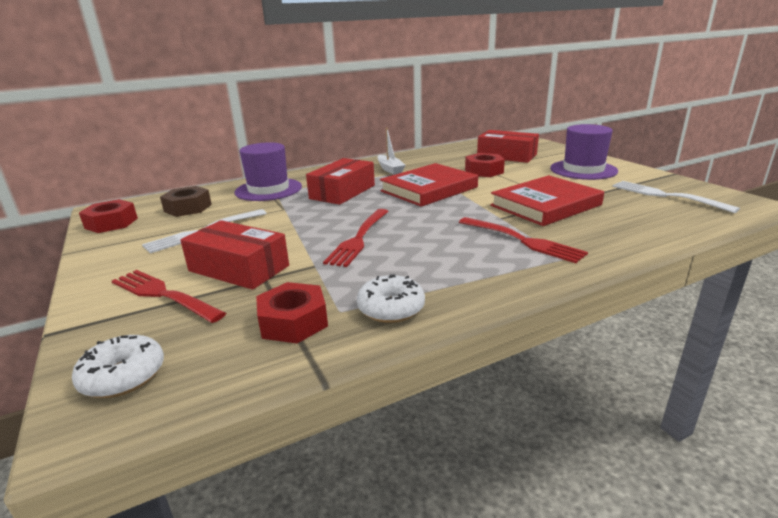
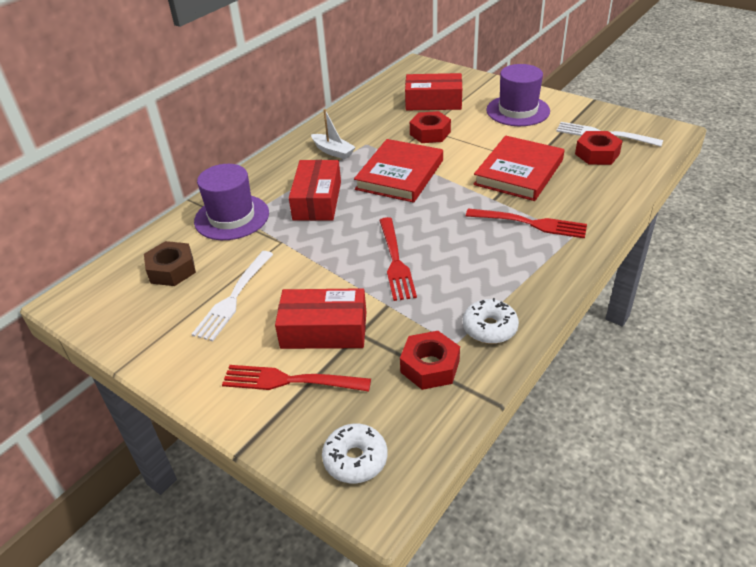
camera: 25 degrees left, 15 degrees up
red nut [79,199,138,233] -> red nut moved to [575,131,623,165]

